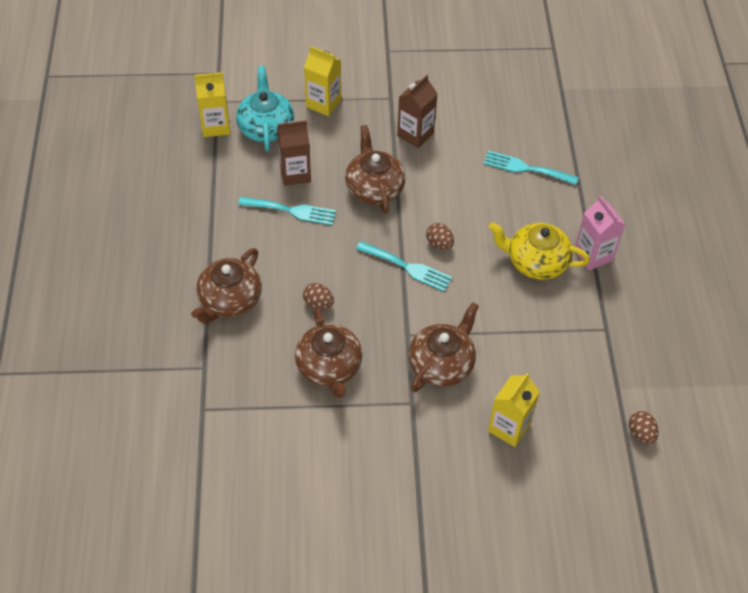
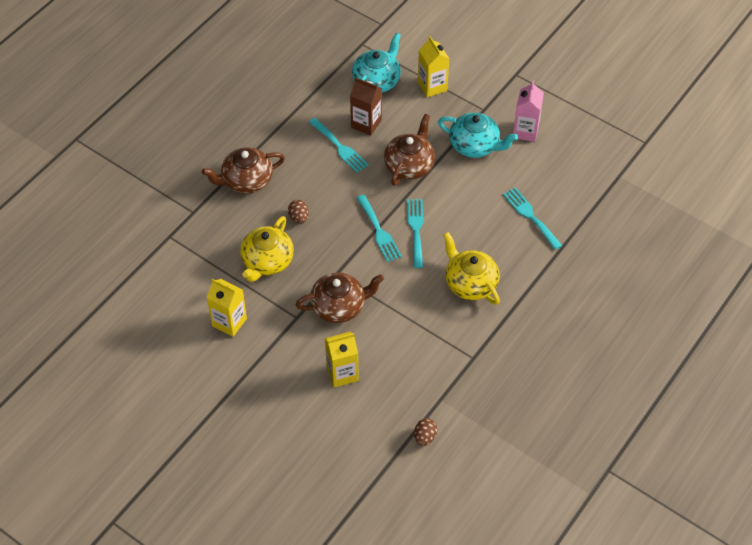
camera: 40 degrees right, 0 degrees up
yellow carton [194,72,230,137] -> yellow carton moved to [207,279,247,337]
brown teapot [295,308,362,398] -> yellow teapot [240,216,294,282]
brown carton [397,75,437,148] -> turquoise teapot [438,112,518,158]
brown egg [426,223,454,250] -> turquoise fork [407,199,424,268]
pink carton [575,196,625,271] -> pink carton moved to [513,81,544,142]

